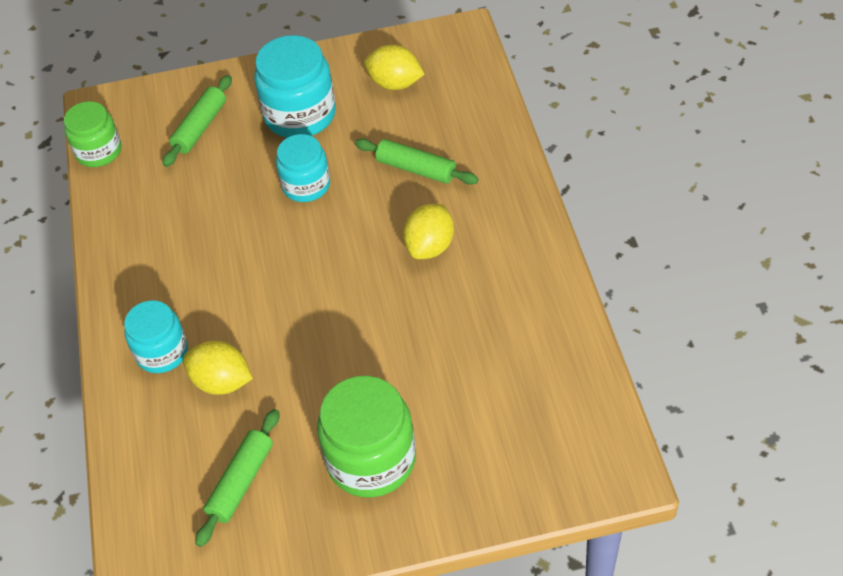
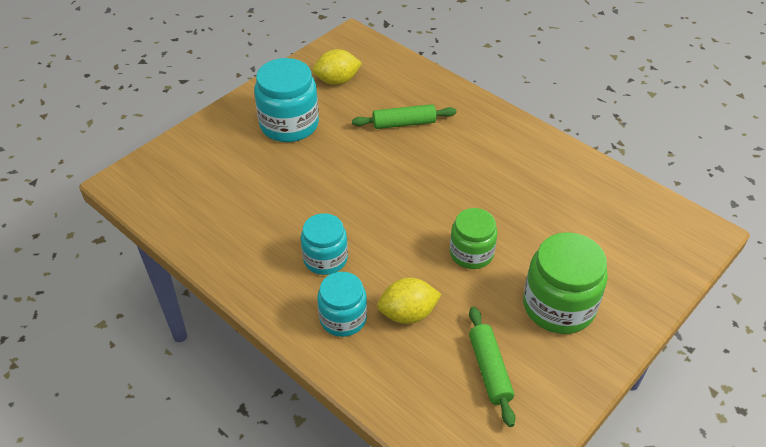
camera: 40 degrees left, 5 degrees down
green jar [64,101,122,167] -> green jar moved to [450,208,497,269]
green rolling pin [162,75,232,167] -> none
turquoise jar [276,134,330,202] -> turquoise jar moved to [301,213,348,275]
yellow lemon [403,204,454,259] -> none

